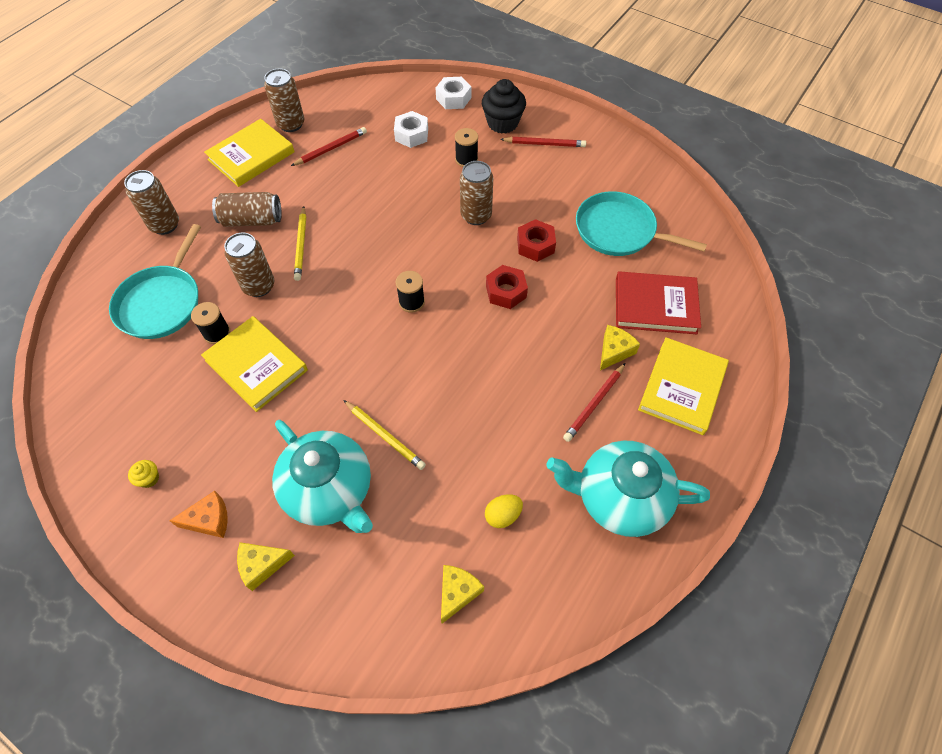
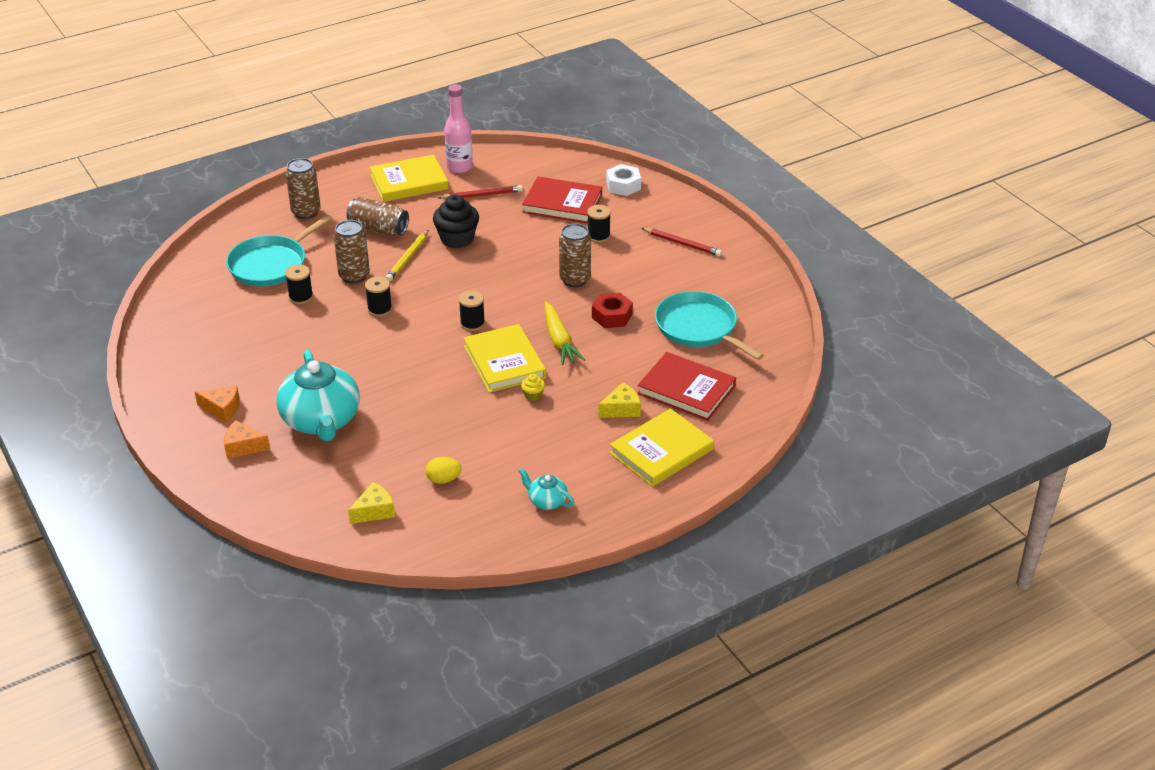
camera: 25 degrees right, 20 degrees down
yellow cupcake [128,460,159,488] -> yellow cupcake moved to [521,374,545,401]
yellow book [201,316,308,412] -> yellow book moved to [464,324,546,393]
yellow cheese [237,542,295,591] -> orange cheese [224,420,270,459]
brown can [264,68,304,132] -> pink bottle [444,84,473,173]
yellow pencil [343,400,426,470] -> none
white nut [394,111,428,148] -> red book [522,176,602,224]
black cupcake [482,79,526,134] -> black cupcake moved to [433,195,479,248]
red nut [486,265,528,309] -> yellow carrot [545,301,585,365]
turquoise teapot [546,441,710,537] -> turquoise teapot [519,468,574,510], size x0.45
red pencil [563,363,625,442] -> none
none -> black spool [365,277,392,317]

